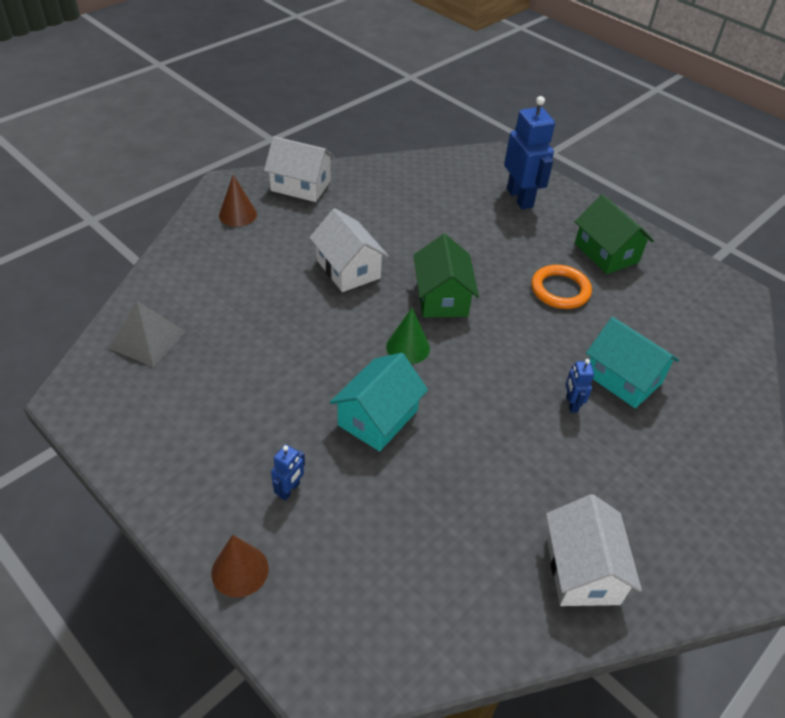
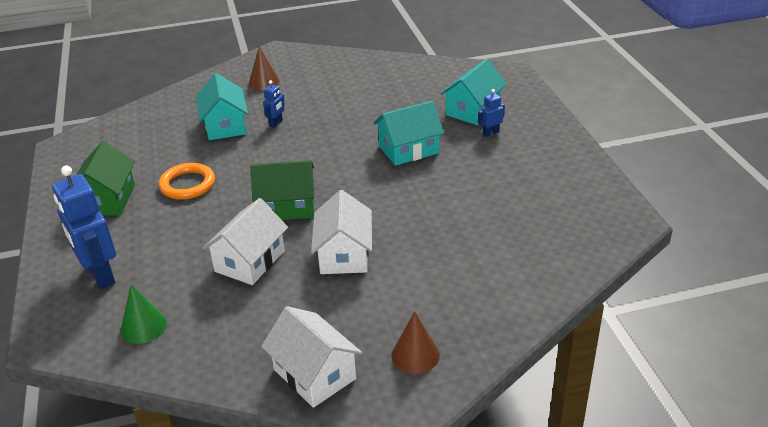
camera: 145 degrees left, 10 degrees down
grey pyramid [109,301,185,367] -> none
brown cone [211,535,269,598] -> brown cone moved to [249,47,280,90]
green cone [386,308,430,364] -> green cone moved to [120,284,167,344]
green house [413,234,479,317] -> green house turned 60 degrees clockwise [251,160,314,220]
blue robot [504,96,555,209] -> blue robot turned 45 degrees counterclockwise [52,166,116,289]
white house [546,494,642,606] -> white house moved to [202,198,288,285]
none -> turquoise house [440,59,507,125]

